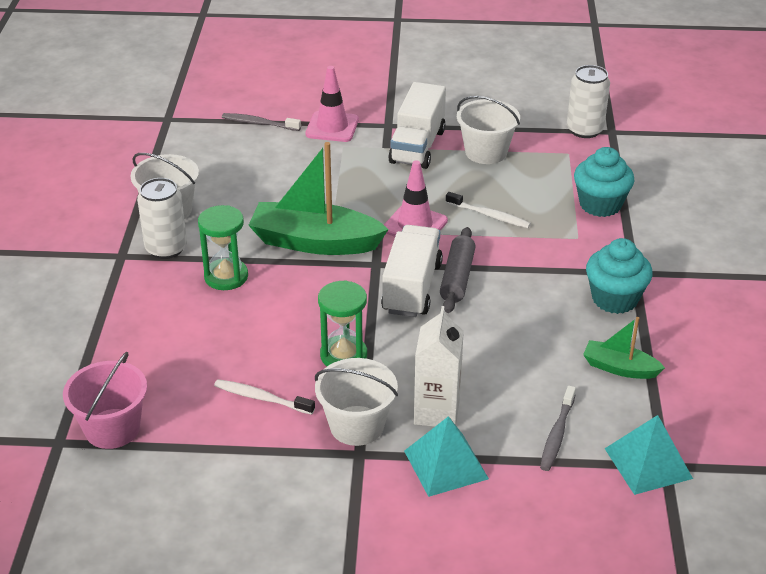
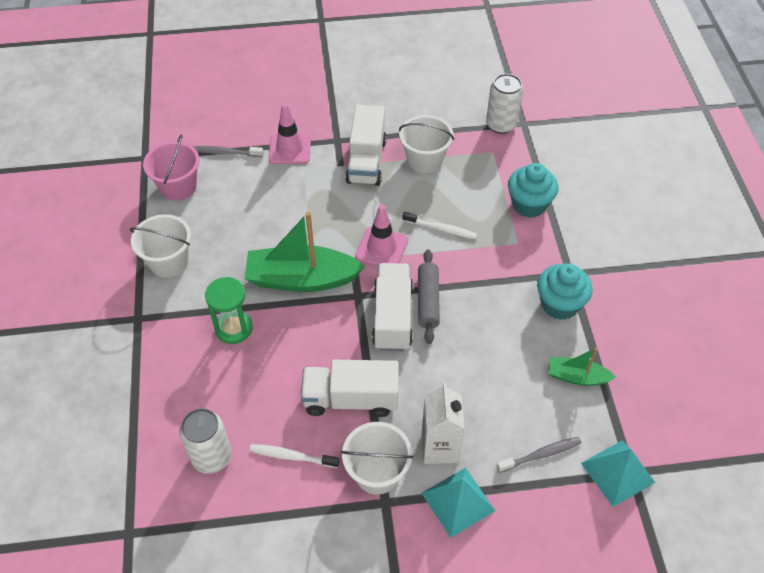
camera: 10 degrees left, 15 degrees up
pink bucket [63,352,147,449] -> pink bucket moved to [143,134,200,201]
white can [137,178,187,259] -> white can moved to [179,408,231,474]
green hourglass [318,280,367,366] -> white truck [301,360,399,417]
grey toothbrush [540,386,576,471] -> grey toothbrush turned 120 degrees counterclockwise [497,437,582,473]

